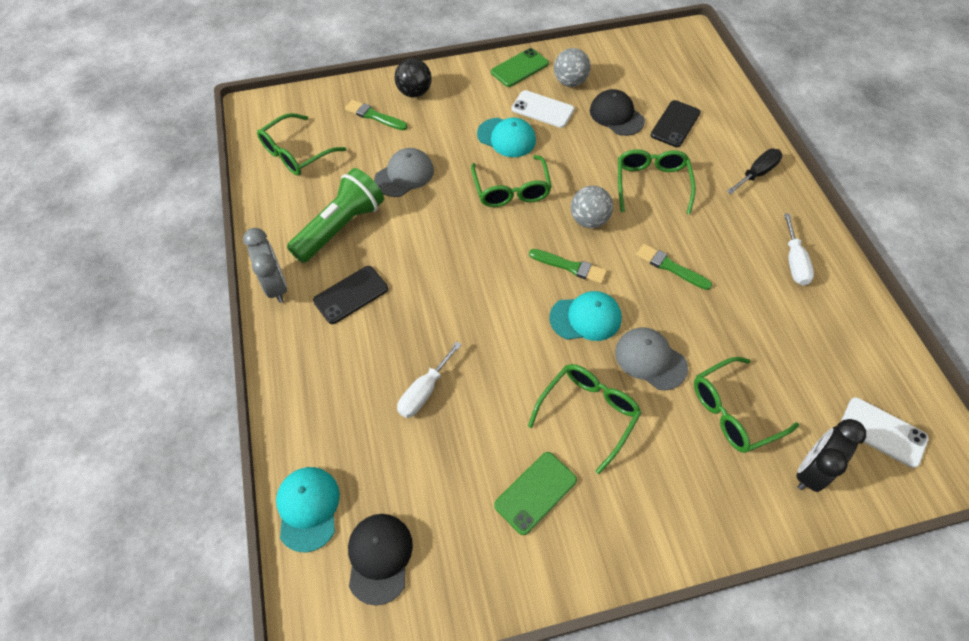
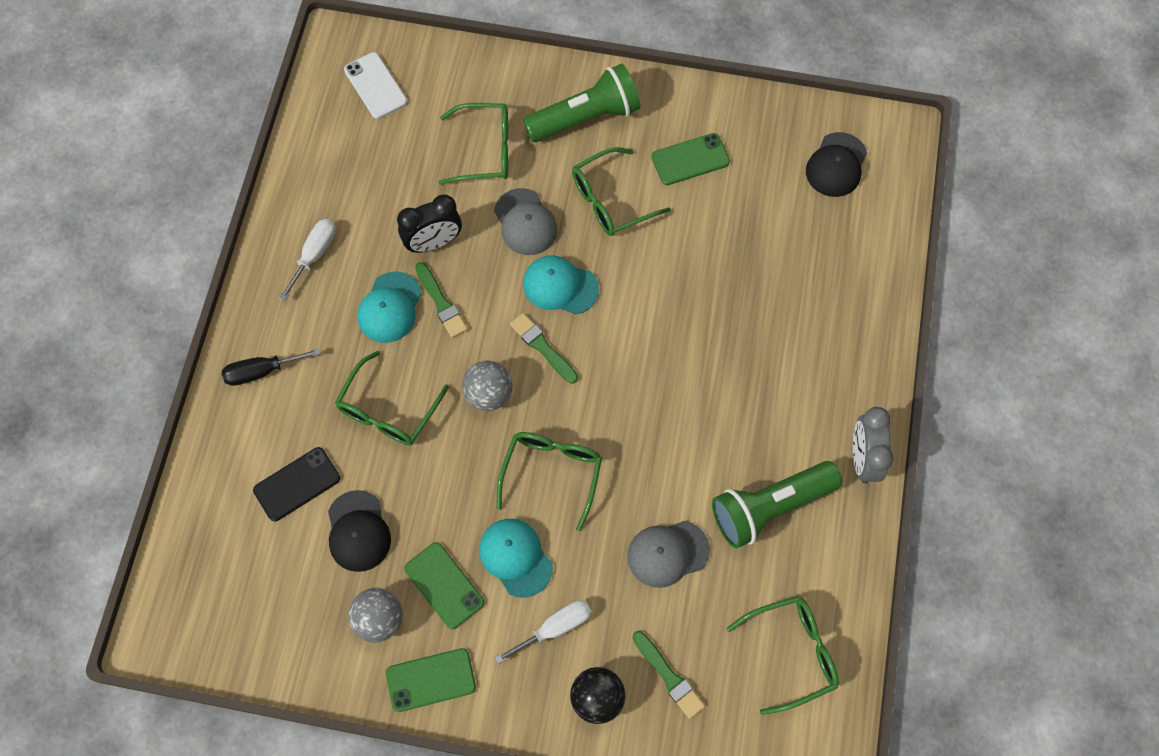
camera: 155 degrees left, 10 degrees up
turquoise cap [276,467,340,552] -> turquoise cap moved to [358,271,421,343]
black phone [313,266,388,324] -> none
white screwdriver [397,341,462,418] -> white screwdriver moved to [495,600,592,664]
white phone [512,90,574,128] -> green phone [404,542,484,629]
black clock [796,419,866,492] -> black clock moved to [397,195,462,253]
none -> green flashlight [523,64,641,142]

